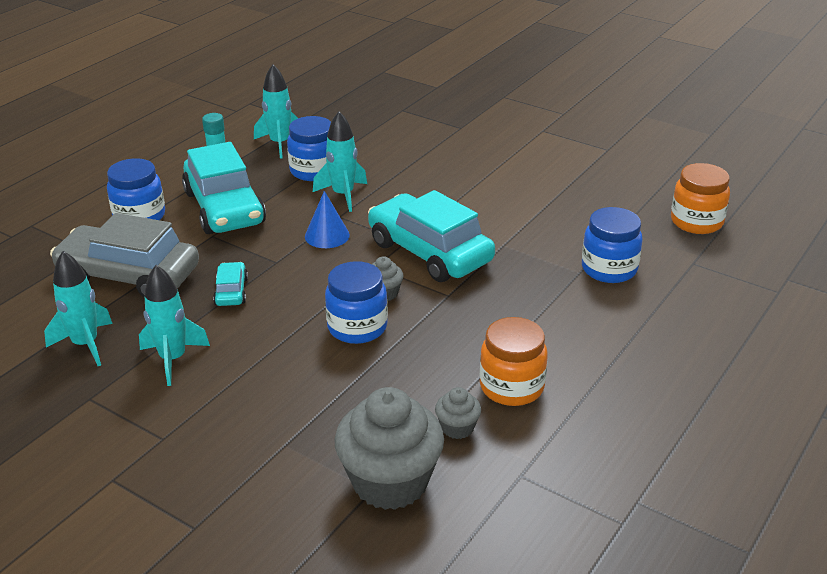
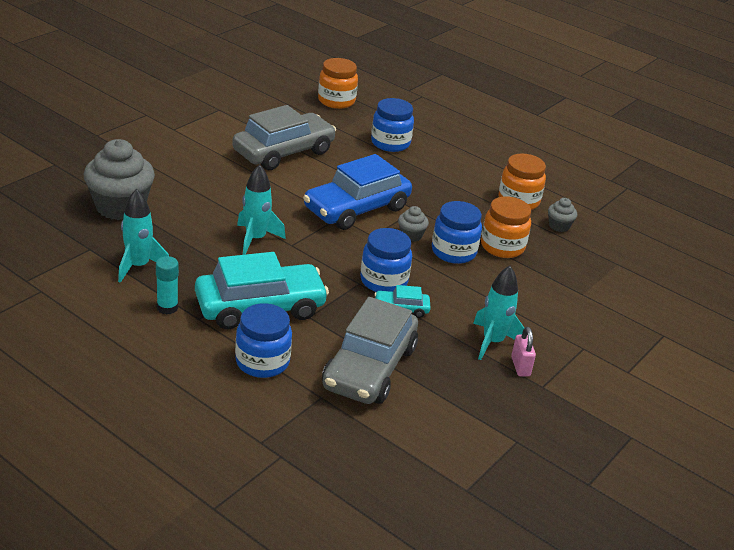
camera: 90 degrees left, 0 degrees up
turquoise rocket [44,251,113,366] -> none
blue jar [287,116,331,181] -> blue jar moved to [360,228,412,292]
blue cone [305,191,350,248] -> none
grey cupcake [334,387,444,510] -> grey cupcake moved to [84,139,155,220]
turquoise car [368,190,495,282] -> blue car [303,154,412,230]
none -> grey car [232,105,336,170]
none -> orange jar [481,196,531,258]
none -> pink padlock [511,327,536,376]

